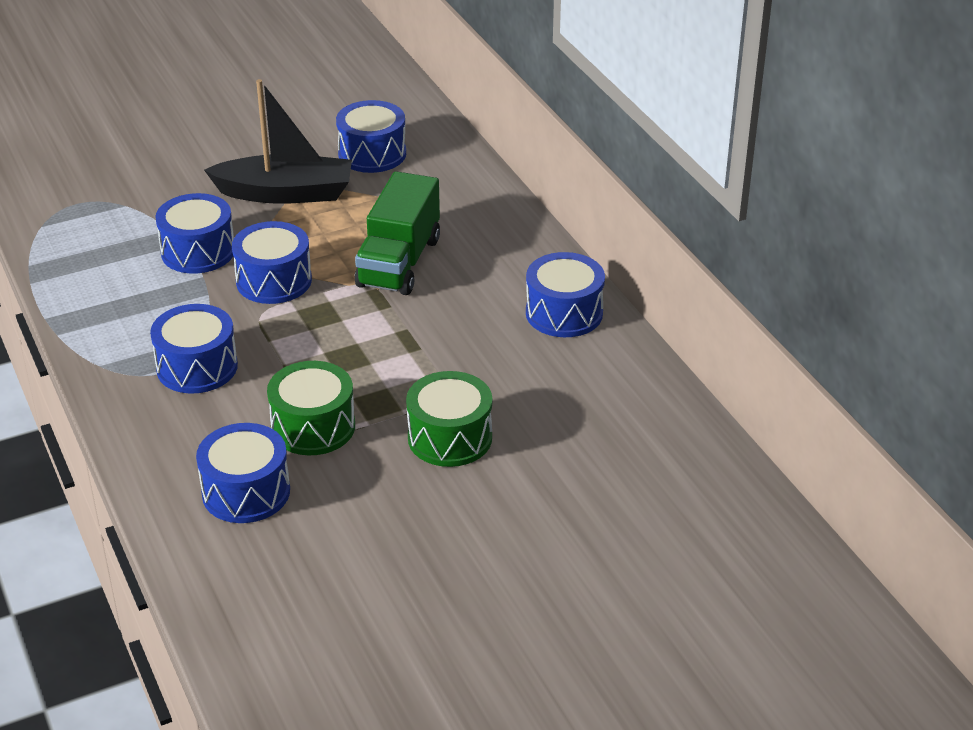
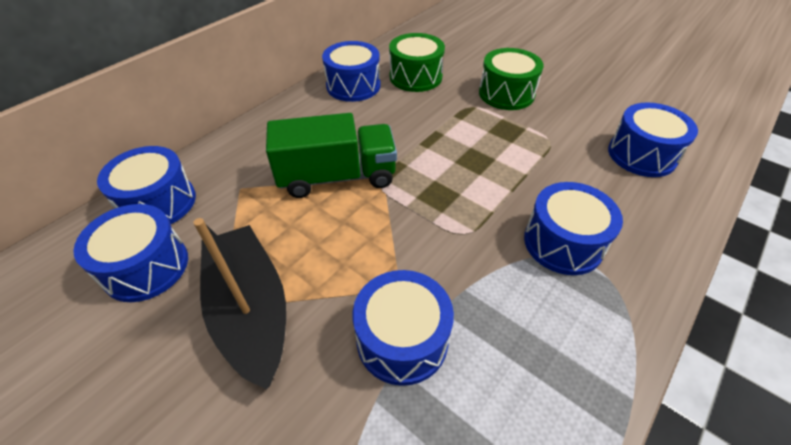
camera: 115 degrees left, 10 degrees up
blue drum [232,221,312,304] -> blue drum moved to [97,146,196,224]
green drum [267,361,355,455] -> green drum moved to [389,33,445,92]

